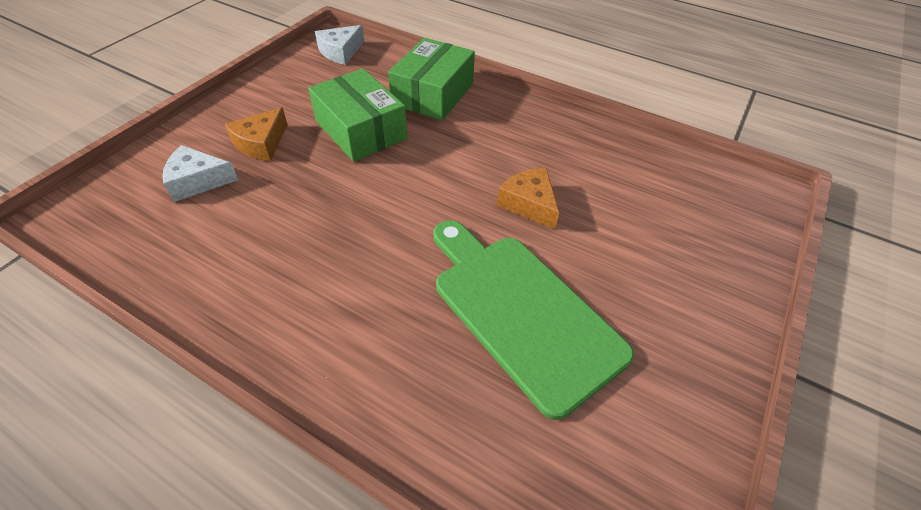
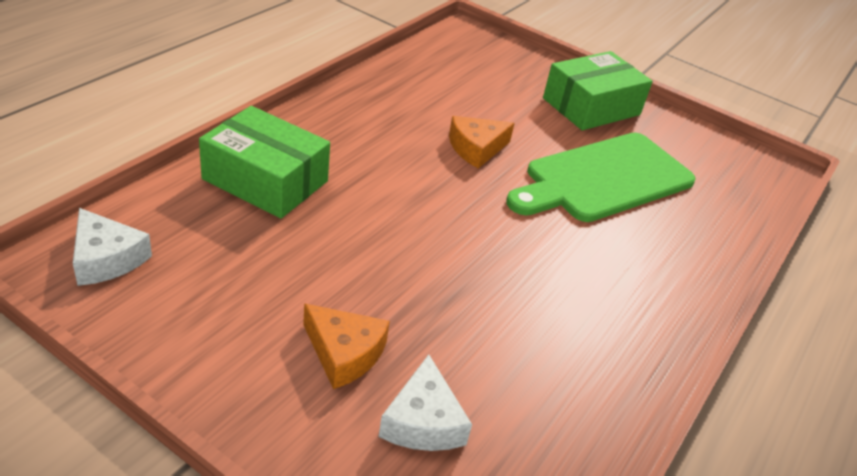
camera: 90 degrees left, 10 degrees down
green box [308,69,407,162] -> green box moved to [543,51,653,130]

